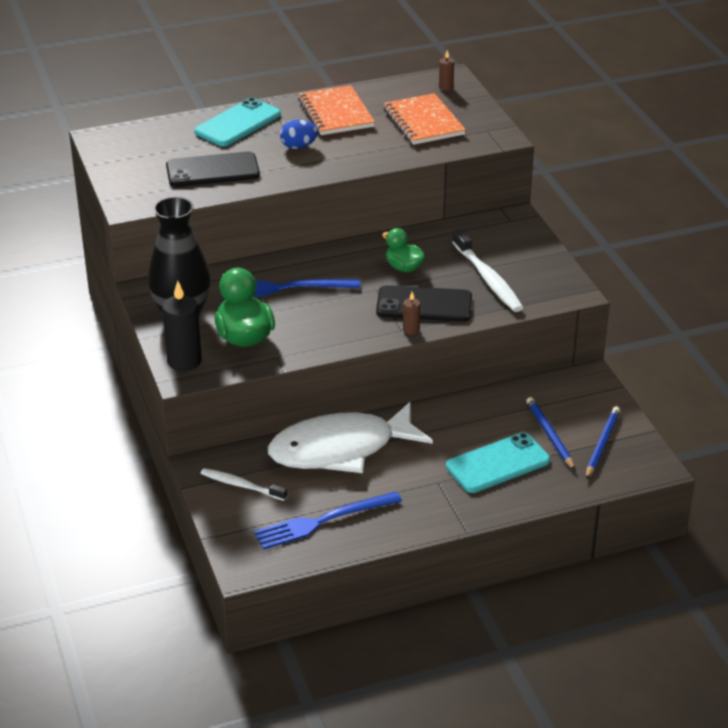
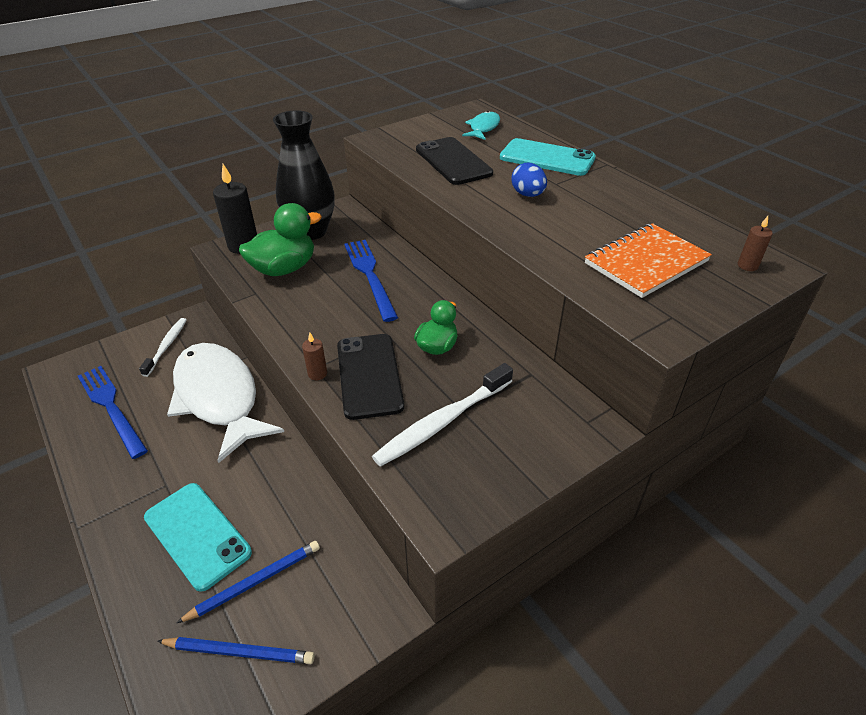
camera: 75 degrees right, 5 degrees up
orange notebook [298,85,375,135] -> none
none -> turquoise fish [462,111,500,140]

